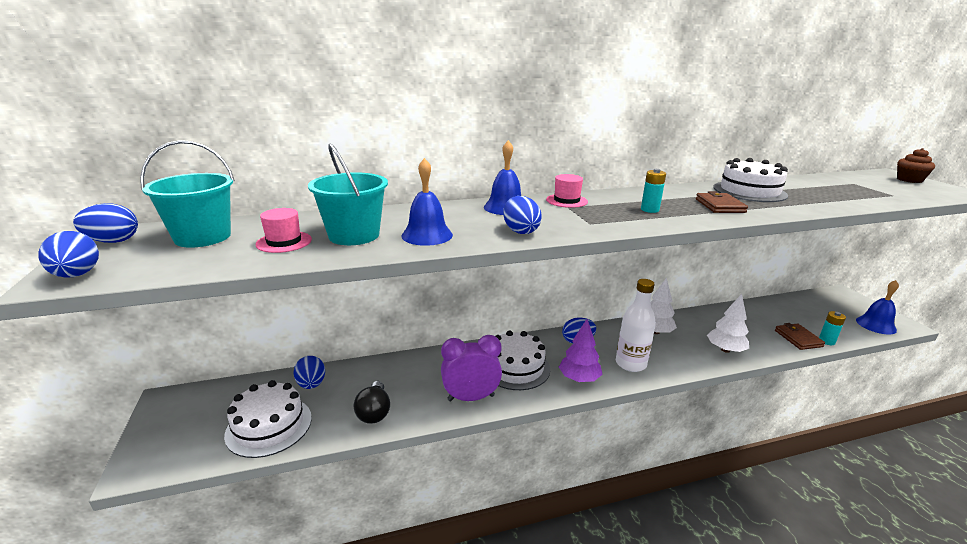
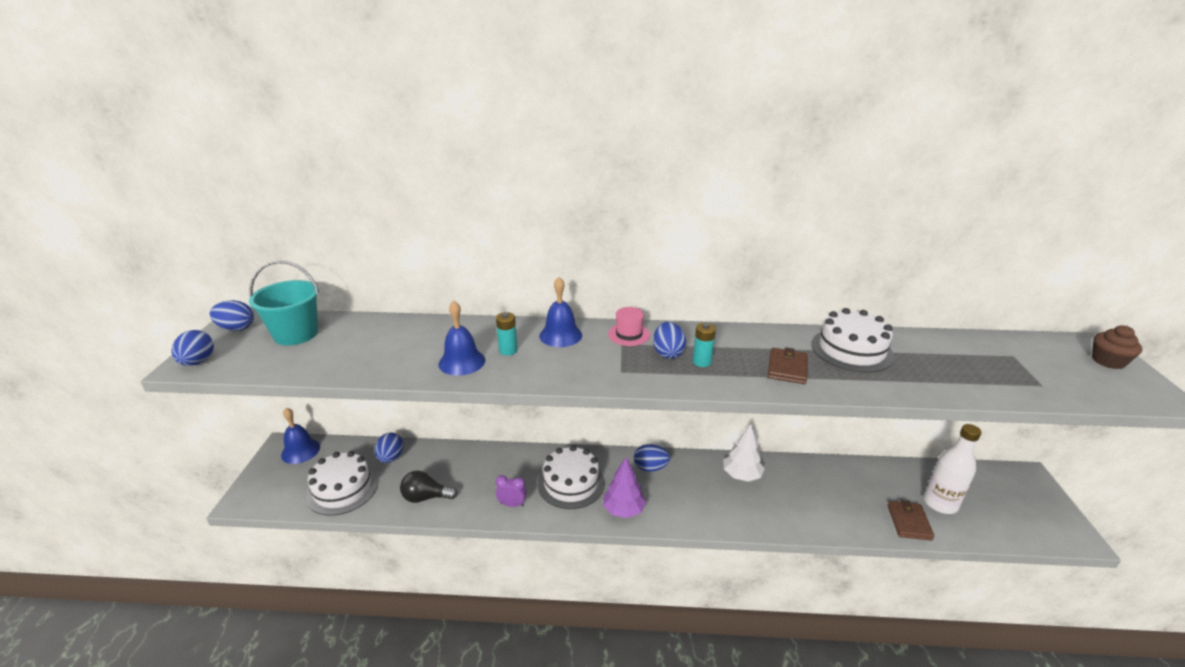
camera: 20 degrees right, 5 degrees up
pink hat [256,208,312,253] -> none
turquoise bucket [308,143,388,245] -> none
black light bulb [354,381,390,424] -> black light bulb turned 75 degrees clockwise [400,471,458,503]
purple clock [441,335,502,401] -> purple clock [495,475,527,507], size x0.54
blue egg [503,196,542,234] -> blue egg moved to [653,322,686,359]
white bottle [616,279,656,372] -> white bottle moved to [924,424,982,514]
white tree [707,294,749,353] -> none
turquoise battery [819,311,846,345] -> turquoise battery moved to [496,312,518,356]
blue bell [856,280,899,334] -> blue bell moved to [281,408,320,464]

